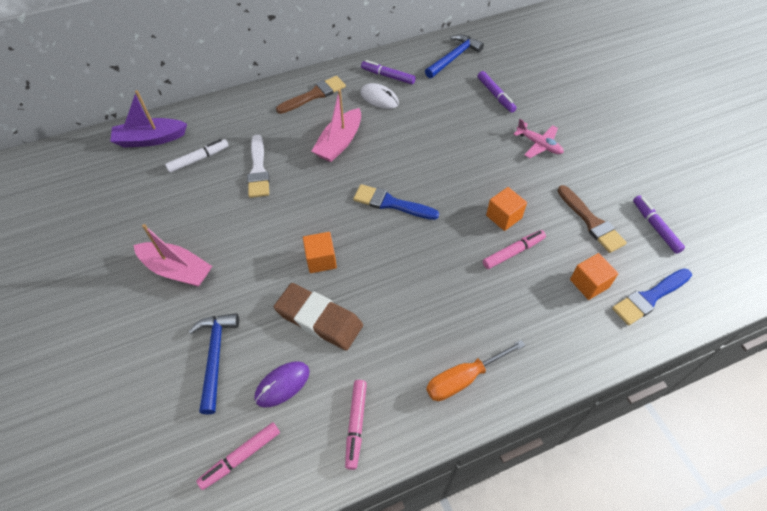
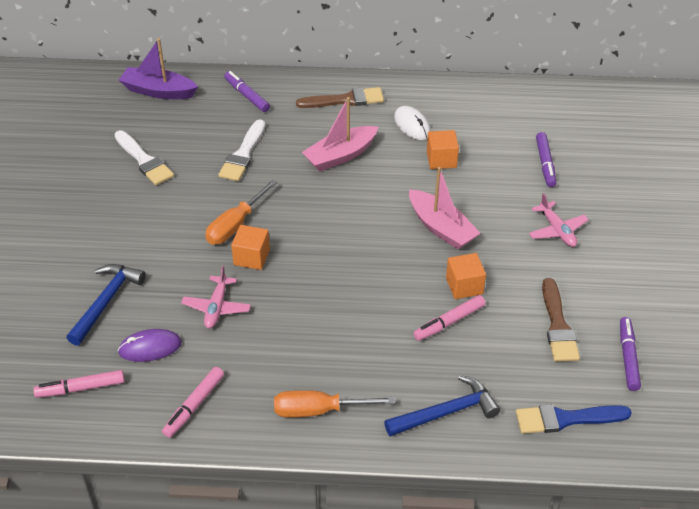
camera: 25 degrees right, 10 degrees down
pink boat [133,224,212,287] -> pink boat moved to [409,167,481,249]
white marker [165,139,229,173] -> none
brown eraser [274,283,363,351] -> pink plane [181,265,251,329]
blue brush [353,184,439,220] -> none
purple marker [361,60,416,84] -> purple marker moved to [224,71,270,112]
blue hammer [425,35,484,78] -> blue hammer moved to [384,375,500,437]
pink marker [483,230,546,269] -> pink marker turned 150 degrees clockwise [413,295,485,341]
orange cube [570,253,618,300] -> orange cube moved to [427,130,459,169]
none -> white brush [114,130,174,185]
none -> orange screwdriver [205,179,278,245]

